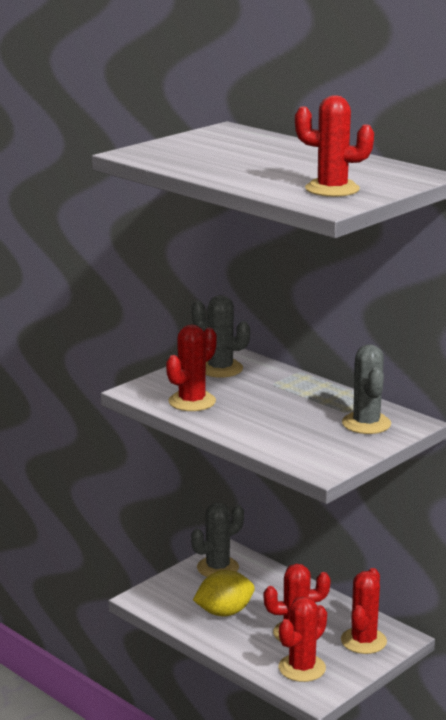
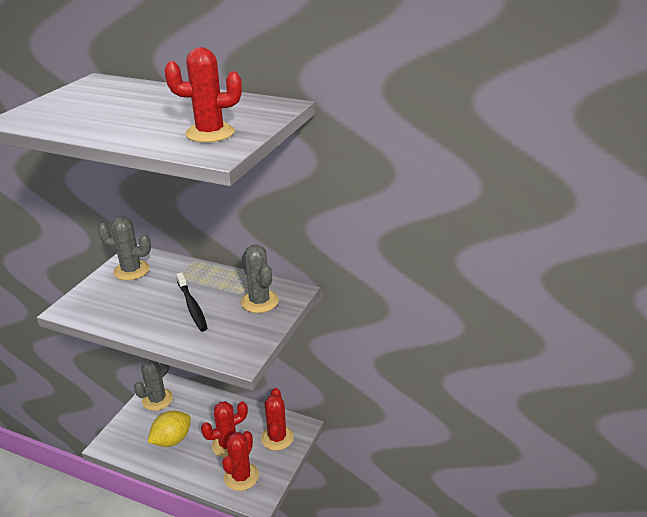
camera: 20 degrees left, 10 degrees up
red cactus [166,325,217,411] -> none
none -> black toothbrush [176,272,208,331]

